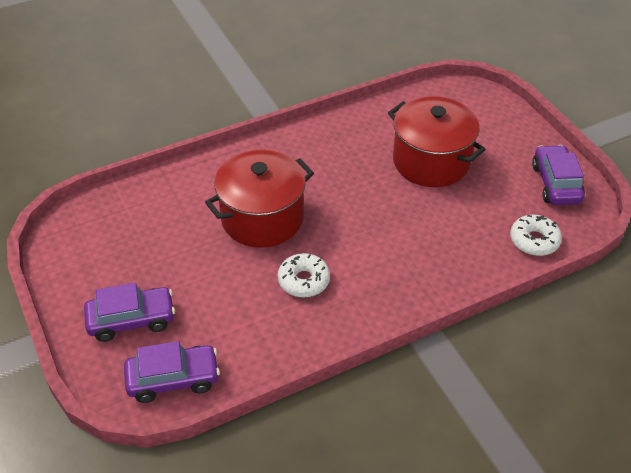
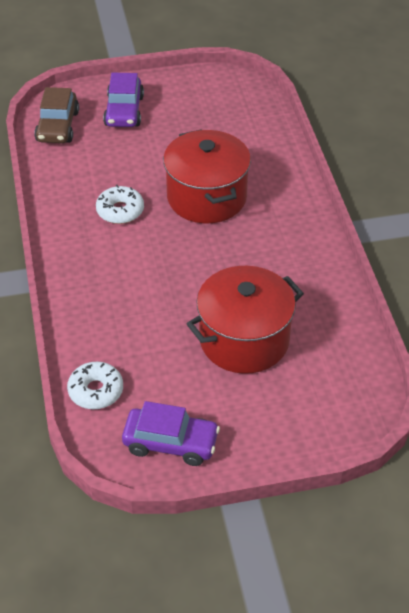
camera: 105 degrees right, 0 degrees up
purple car [124,341,220,403] -> brown car [34,87,79,143]

